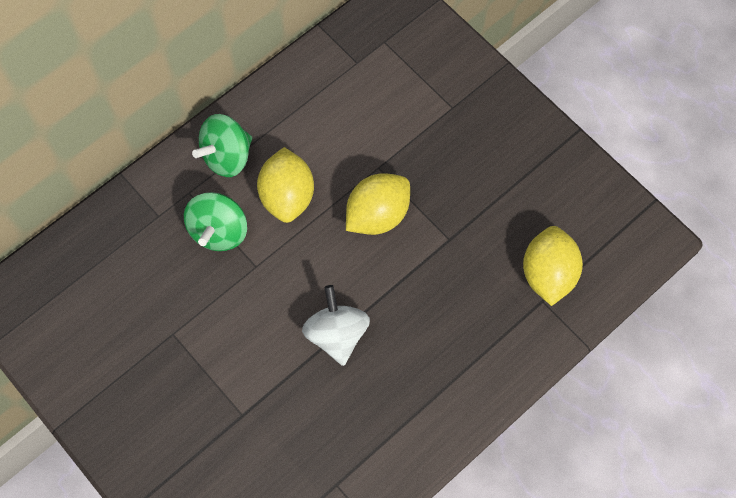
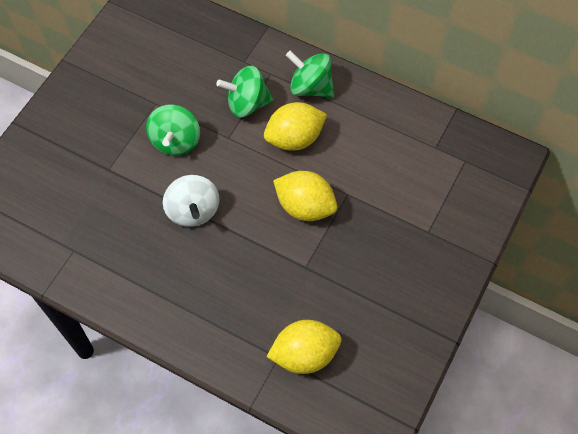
camera: 70 degrees right, 5 degrees down
white spinning top [302,285,370,366] -> white spinning top turned 105 degrees clockwise [163,175,220,227]
none -> green spinning top [146,105,200,156]

